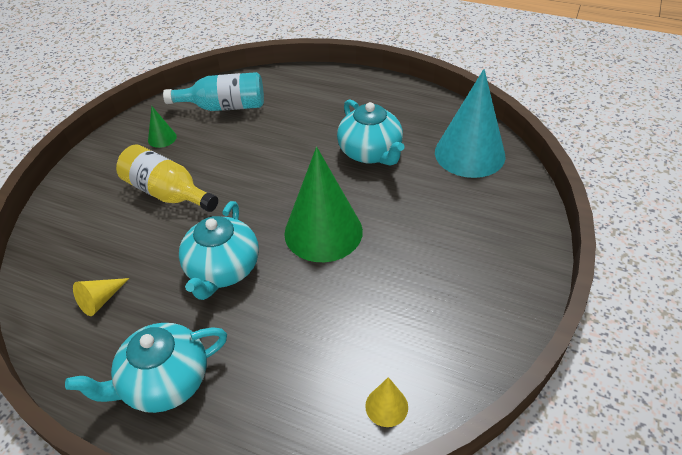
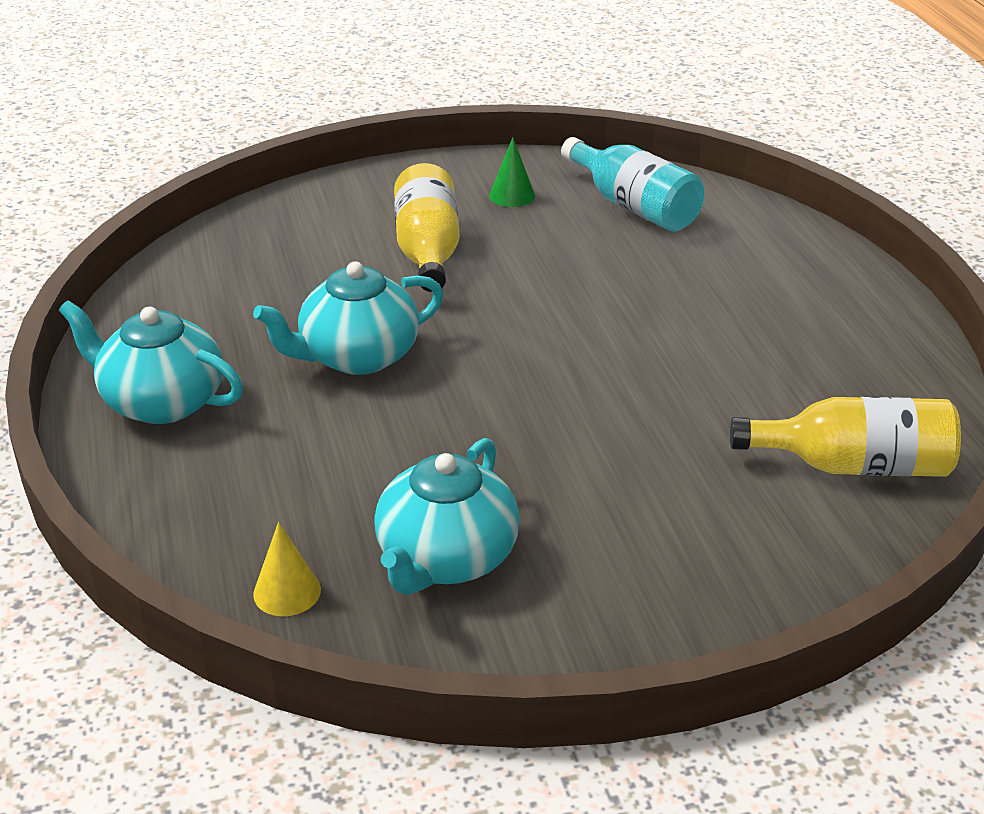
camera: 50 degrees right, 10 degrees down
yellow cone [73,278,129,316] -> none
green cone [284,147,363,262] -> none
turquoise teapot [337,99,404,166] -> turquoise teapot moved to [374,438,520,595]
turquoise cone [435,69,505,178] -> yellow bottle [730,397,961,477]

